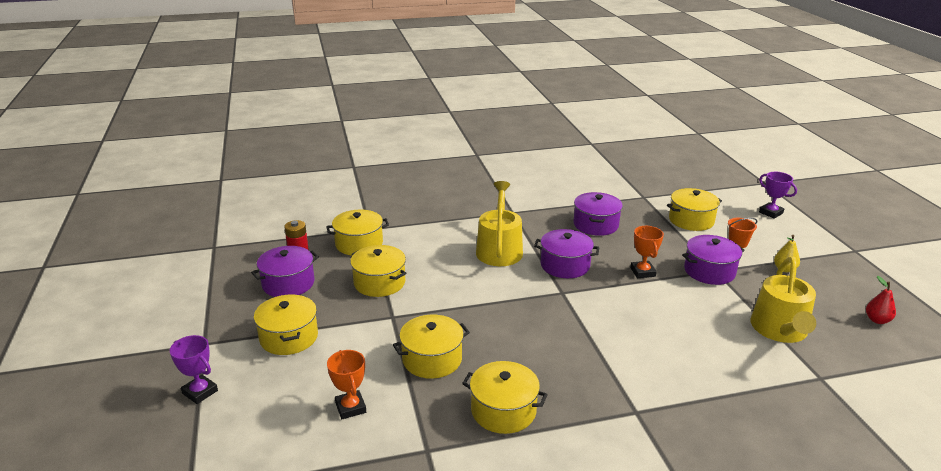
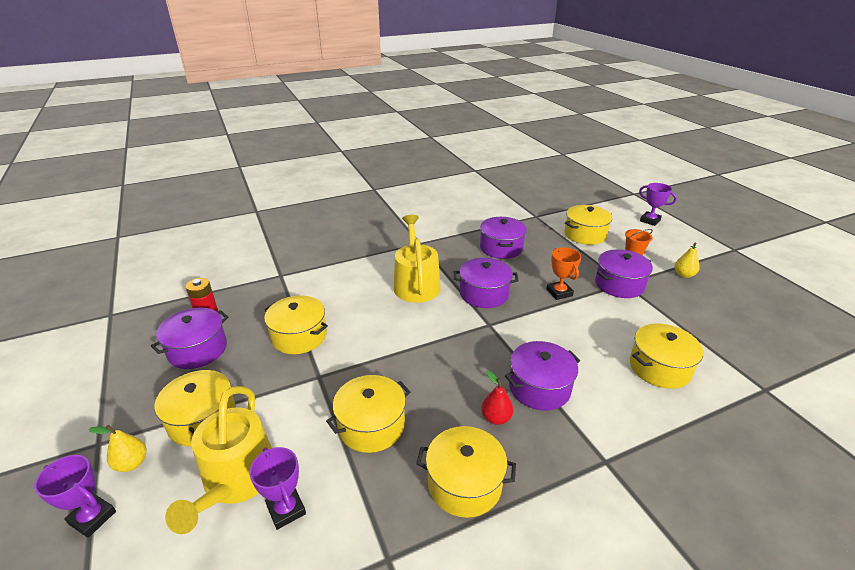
camera: 10 degrees left, 5 degrees up
yellow pot [326,210,389,255] -> yellow pot moved to [630,323,703,389]
orange trophy [327,350,366,419] -> purple trophy [249,447,306,530]
yellow watering can [751,256,816,343] -> yellow watering can moved to [165,386,272,534]
red pear [866,276,896,324] -> red pear moved to [481,371,513,425]
none -> yellow pear [88,425,147,472]
none -> purple pot [505,341,580,411]

